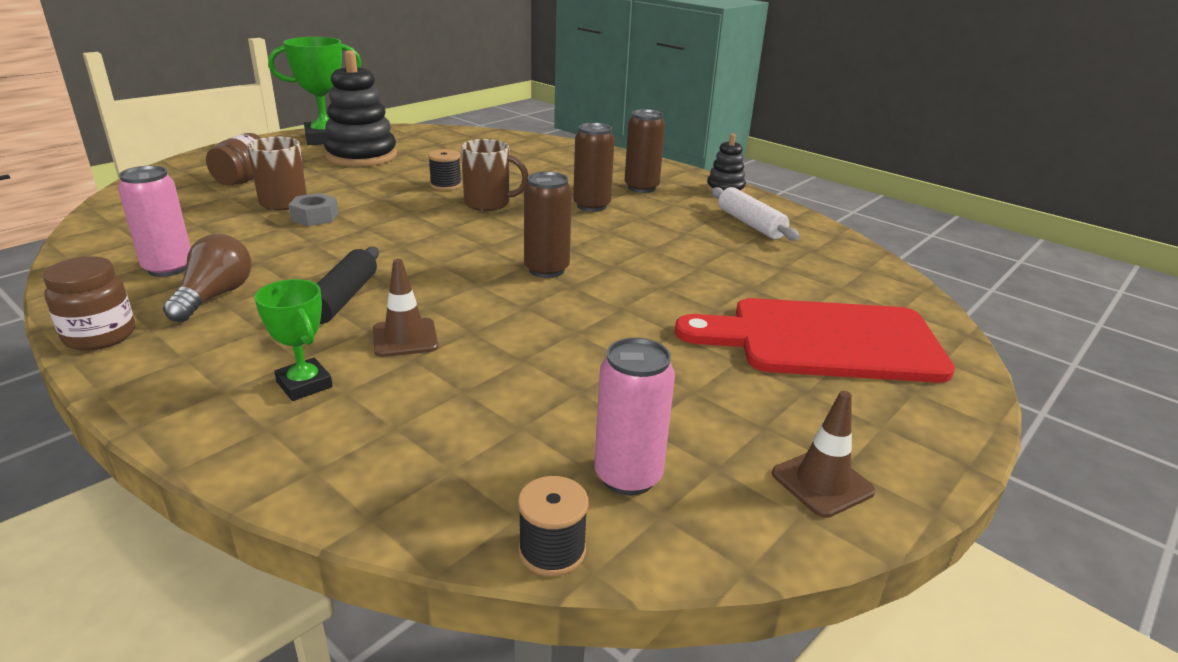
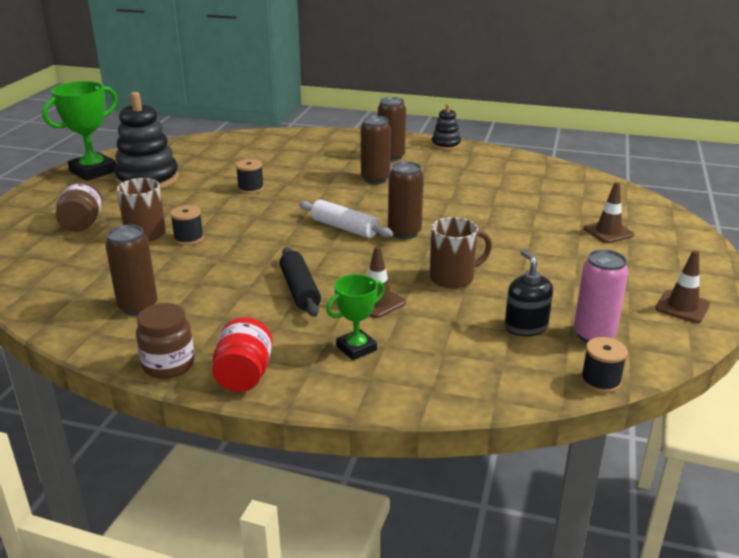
camera: 25 degrees left, 0 degrees up
pink can [118,166,191,277] -> brown can [105,225,158,315]
brown light bulb [163,234,251,322] -> none
green trophy [255,279,333,401] -> green trophy turned 60 degrees counterclockwise [326,274,385,360]
grey nut [289,193,339,226] -> black spool [170,205,204,245]
brown mug [461,139,528,211] -> brown mug moved to [430,217,492,289]
red cutting board [675,298,955,383] -> brown traffic cone [584,182,634,243]
white rolling pin [711,187,800,241] -> white rolling pin moved to [299,200,393,238]
none -> red jar [212,317,273,392]
none -> black soap dispenser [505,249,553,336]

